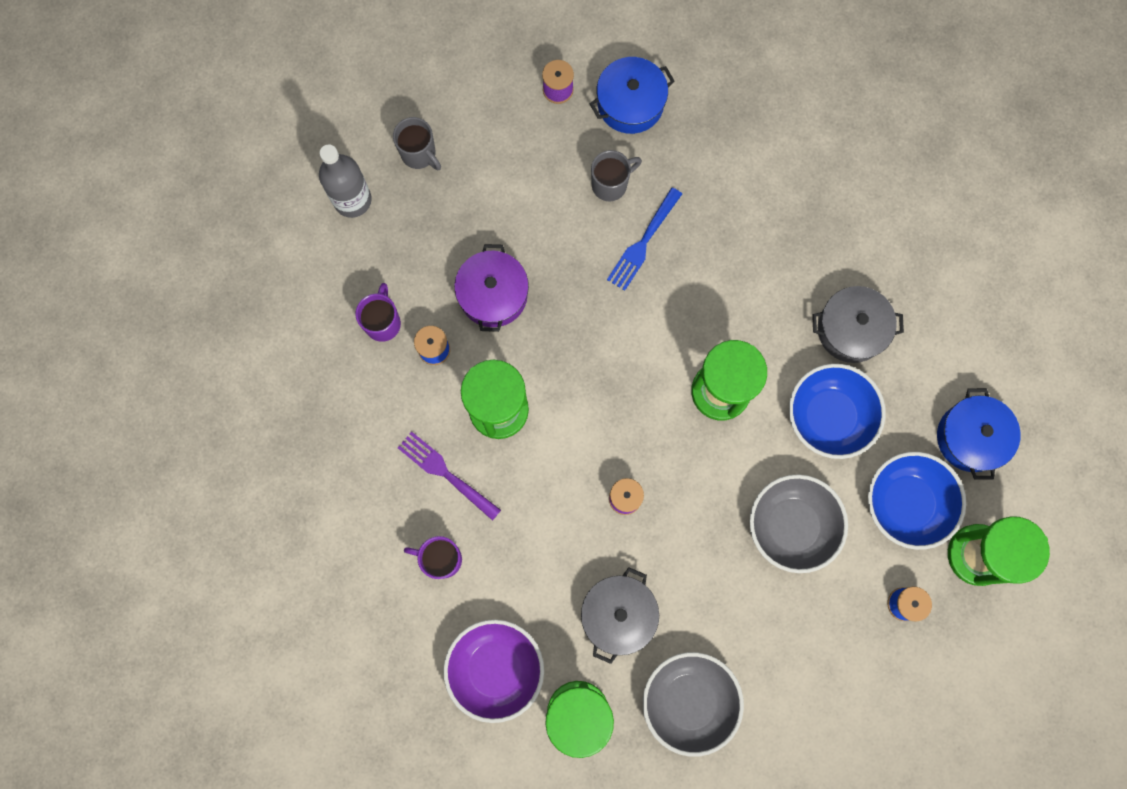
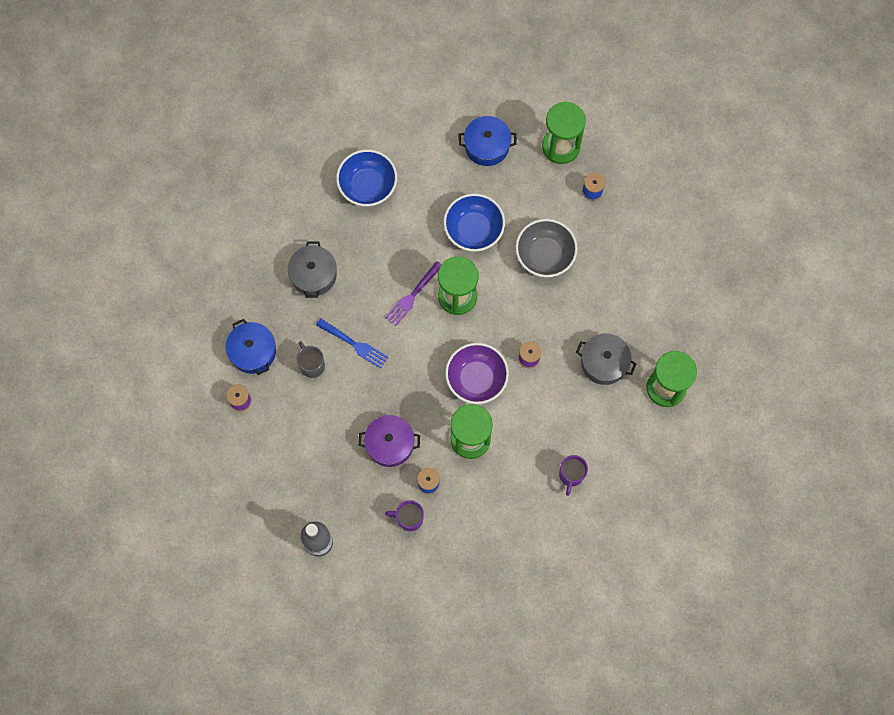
camera: 90 degrees left, 5 degrees down
grey mug [393,117,441,170] -> none
purple fork [398,431,501,521] -> purple fork moved to [385,261,442,326]
purple bowl [443,619,544,723] -> purple bowl moved to [445,343,509,404]
grey bowl [643,652,744,757] -> none
grey pot [812,286,904,363] -> grey pot moved to [288,241,337,298]
blue bowl [868,452,966,550] -> blue bowl moved to [336,149,397,206]

